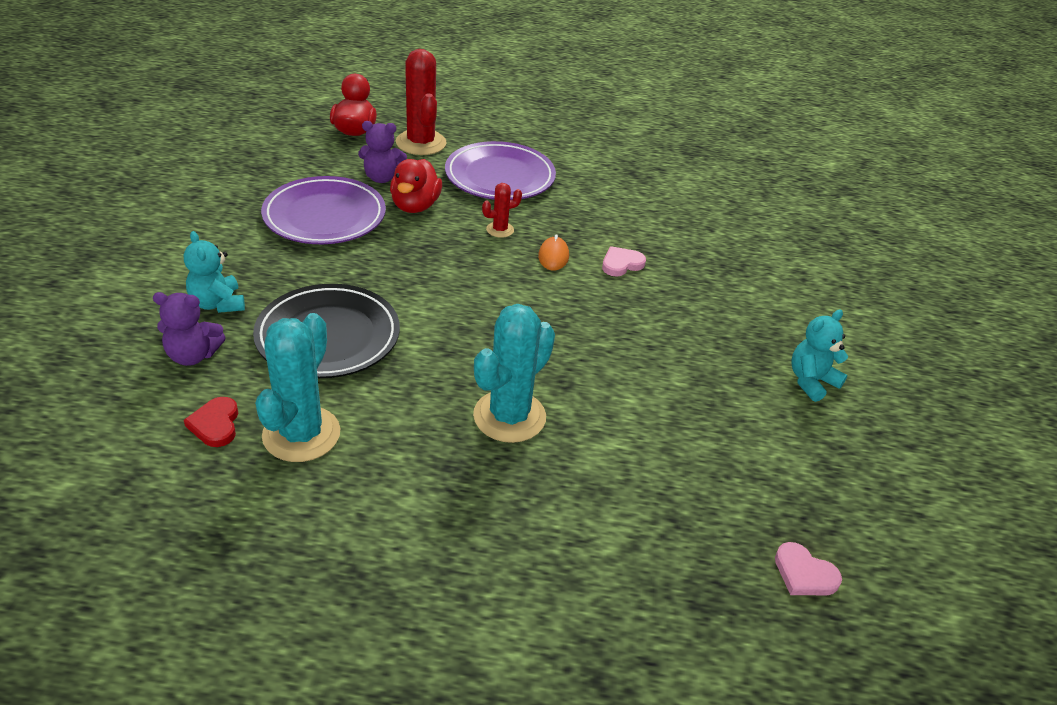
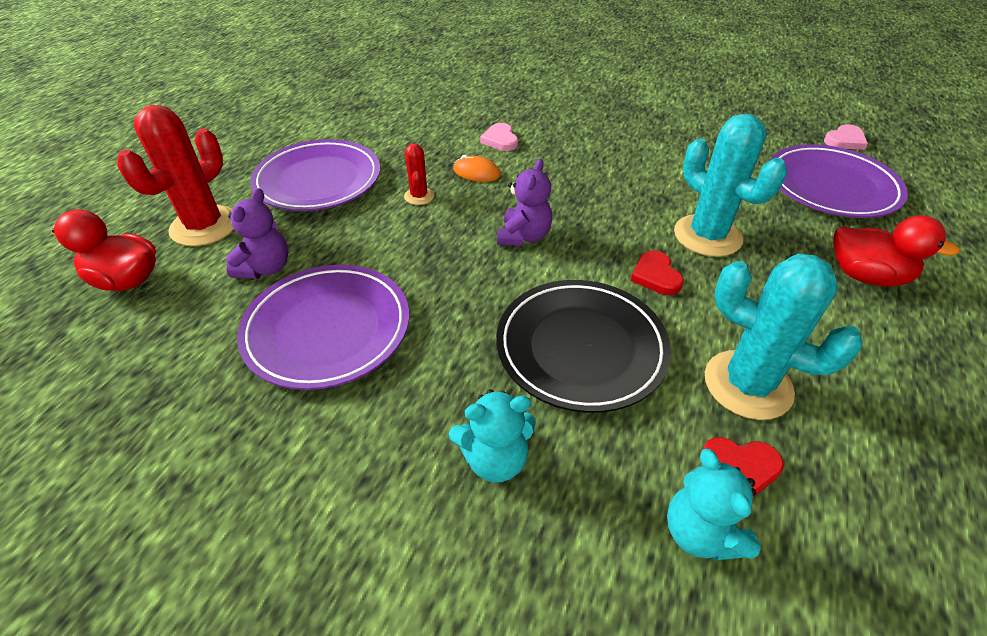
camera: 70 degrees left, 5 degrees up
purple teddy bear [153,292,226,366] -> purple teddy bear moved to [497,159,552,246]
red duck [390,159,442,213] -> red duck moved to [833,215,960,287]
red cactus [396,49,447,155] -> red cactus turned 60 degrees counterclockwise [117,105,234,246]
turquoise teddy bear [791,309,848,402] -> turquoise teddy bear moved to [667,449,761,560]
none -> red heart [631,251,684,295]
none -> purple plate [770,144,908,218]

